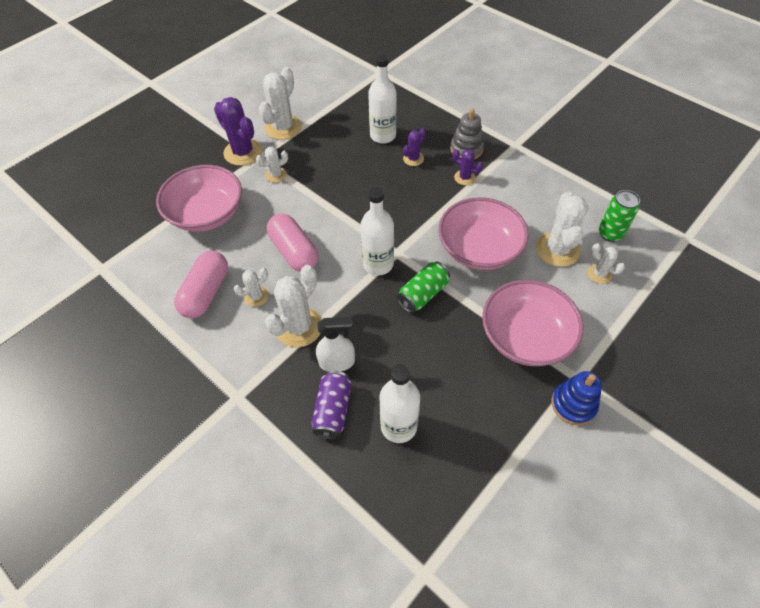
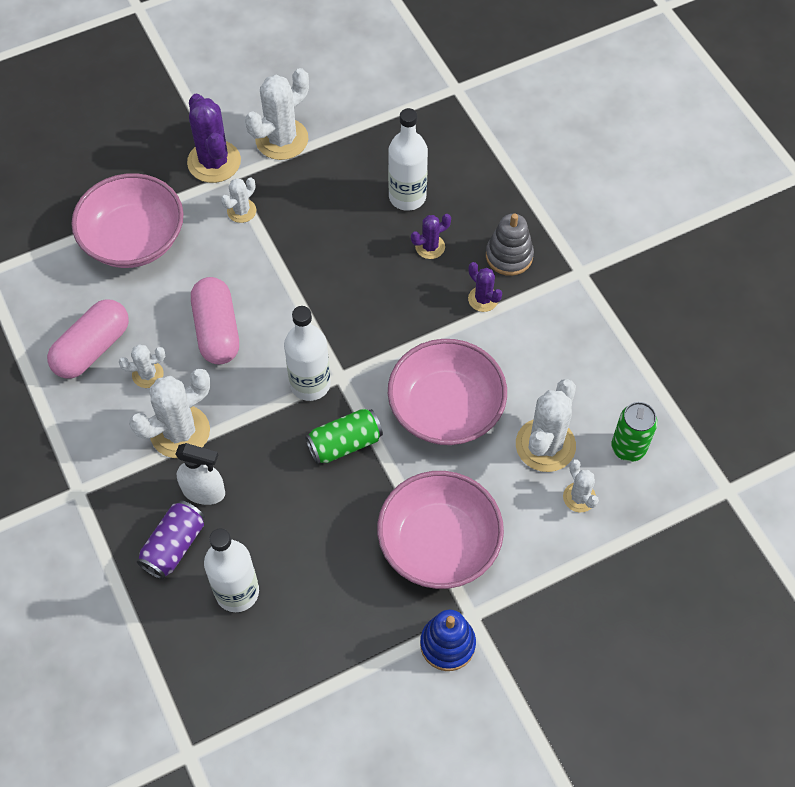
camera: 20 degrees right, 5 degrees up
white cactus [256,147,288,183] -> white cactus turned 45 degrees counterclockwise [221,177,256,223]

